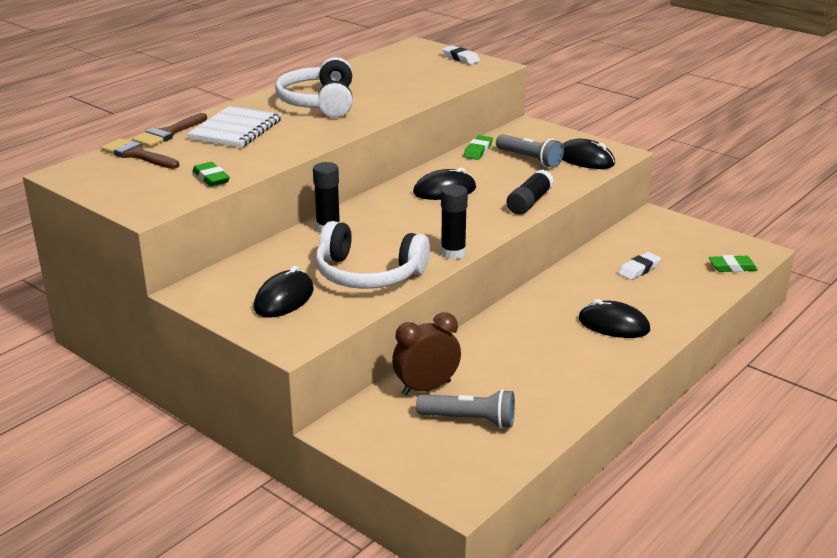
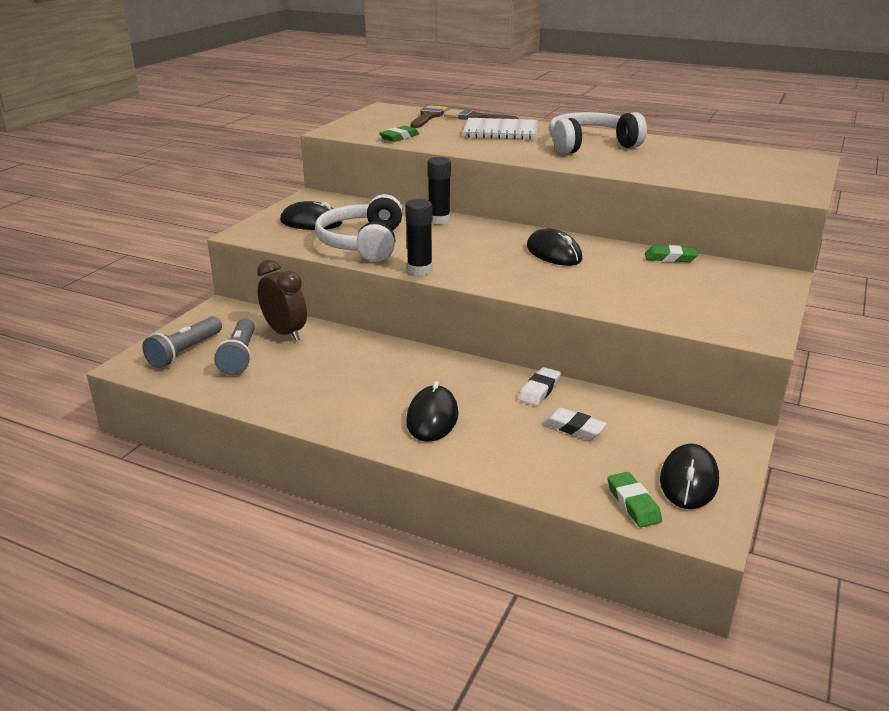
camera: 75 degrees right, 0 degrees up
white eraser [442,45,480,64] -> white eraser moved to [518,367,561,406]
grey flashlight [496,134,564,168] -> grey flashlight moved to [142,316,222,368]
black glue stick [507,169,554,215] -> none
black mouse [562,139,615,169] -> black mouse moved to [660,444,719,509]

